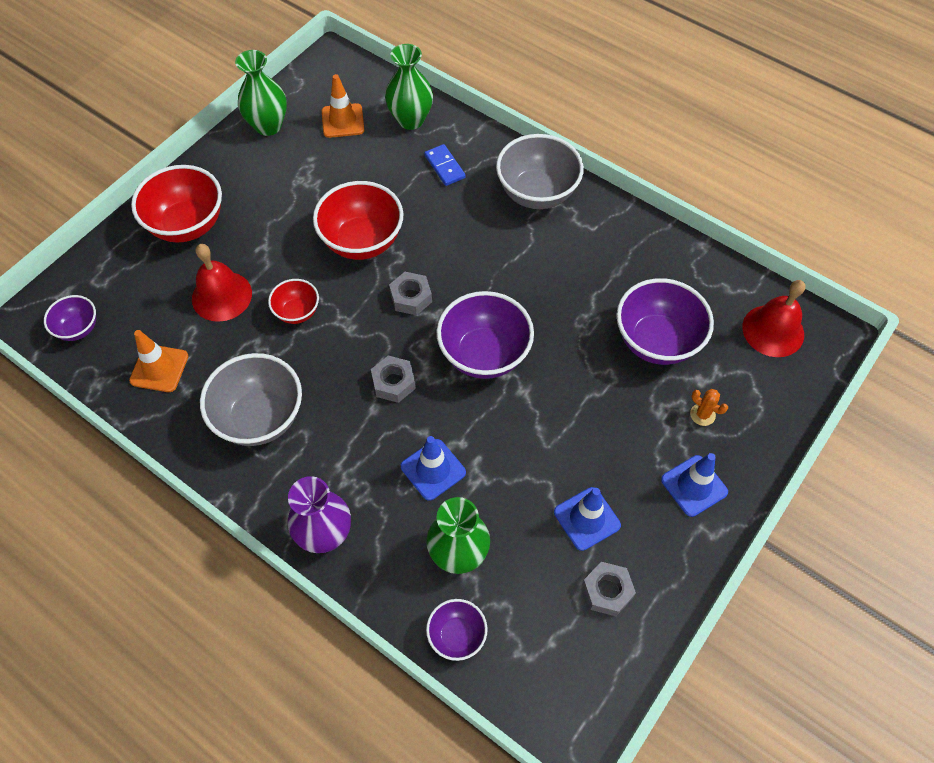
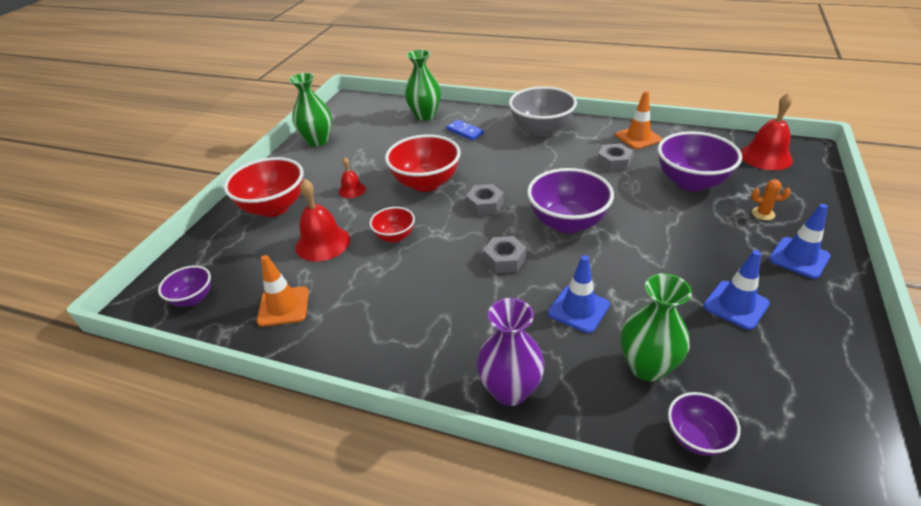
camera: 15 degrees left, 20 degrees down
grey bowl [200,353,302,446] -> none
orange traffic cone [322,74,364,138] -> orange traffic cone moved to [616,91,662,149]
grey nut [582,562,636,616] -> grey nut moved to [597,144,633,172]
none -> red bell [339,157,366,198]

